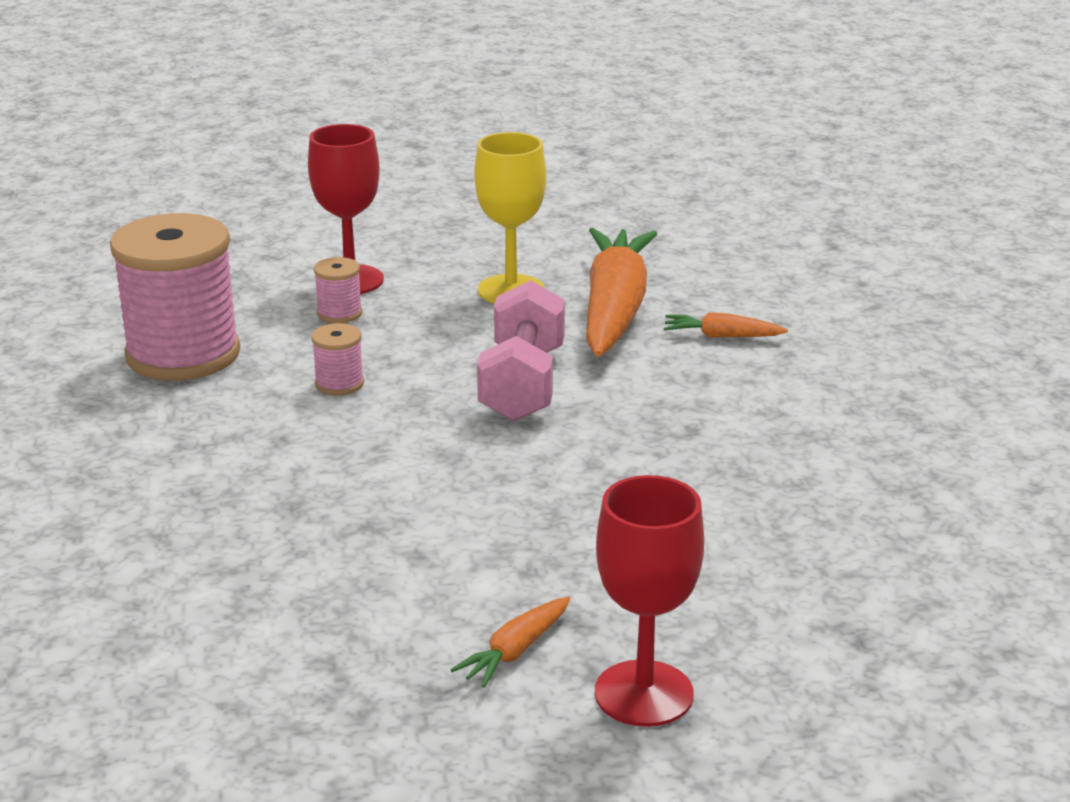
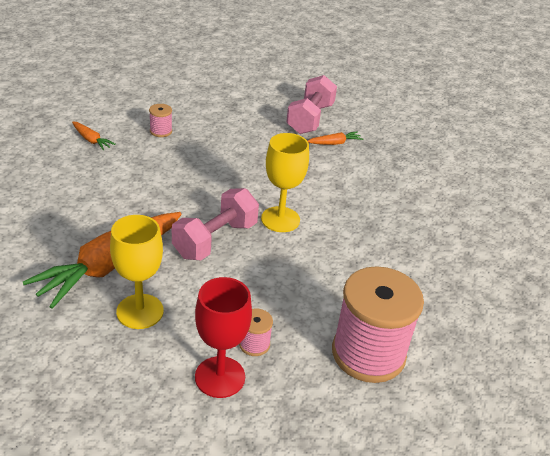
camera: 150 degrees left, 10 degrees up
pink spool [311,323,364,396] -> pink spool moved to [149,104,172,137]
red goblet [595,475,704,727] -> pink dumbbell [286,75,337,134]
orange carrot [664,312,788,337] -> orange carrot moved to [72,122,116,150]
none -> yellow goblet [261,133,309,232]

